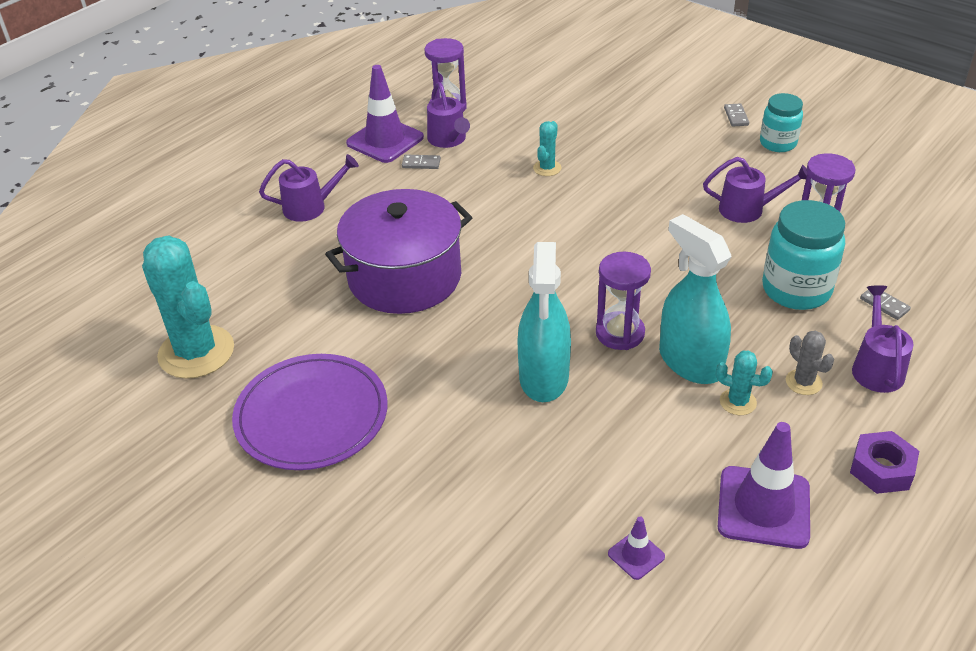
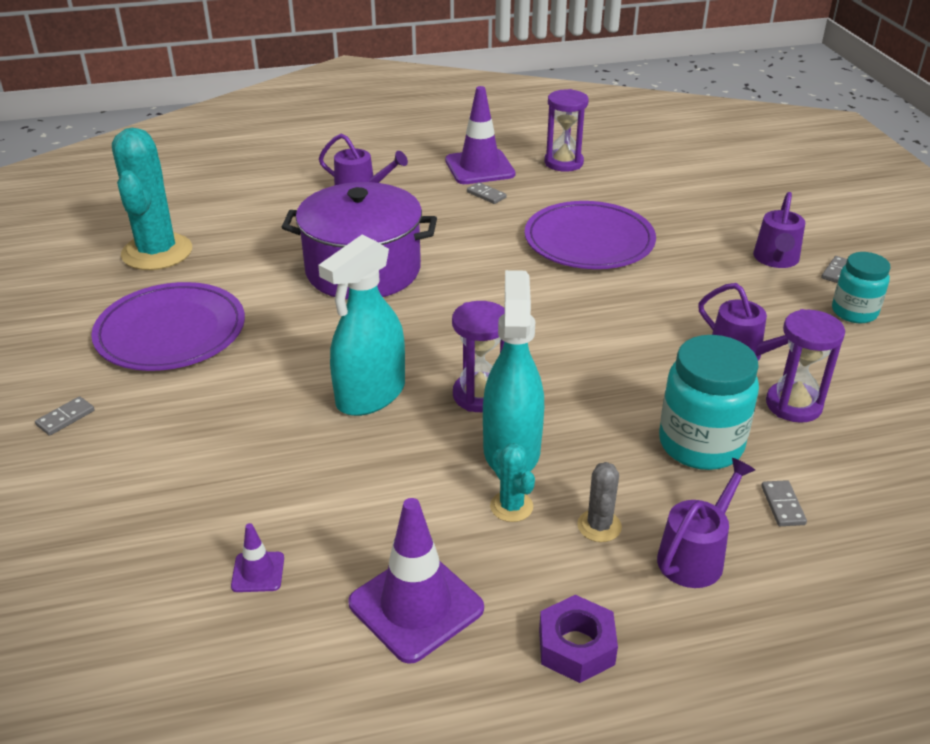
camera: 35 degrees right, 5 degrees down
purple watering can [427,82,470,148] -> purple watering can moved to [753,192,805,268]
turquoise cactus [533,121,561,176] -> purple plate [525,201,656,269]
none -> grey domino [35,396,94,436]

